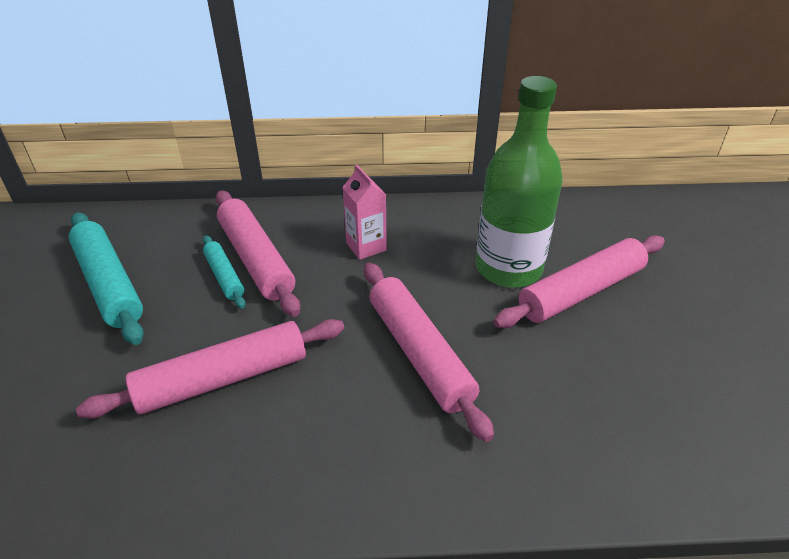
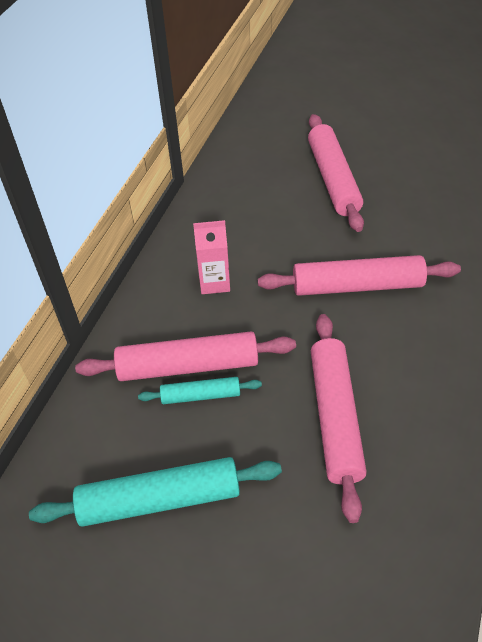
camera: 65 degrees left, 10 degrees up
green bottle [476,76,563,288] -> none

